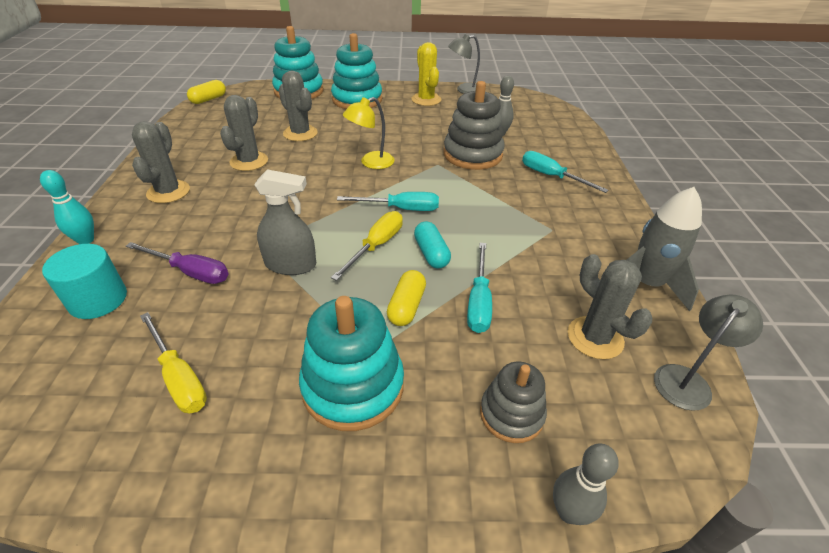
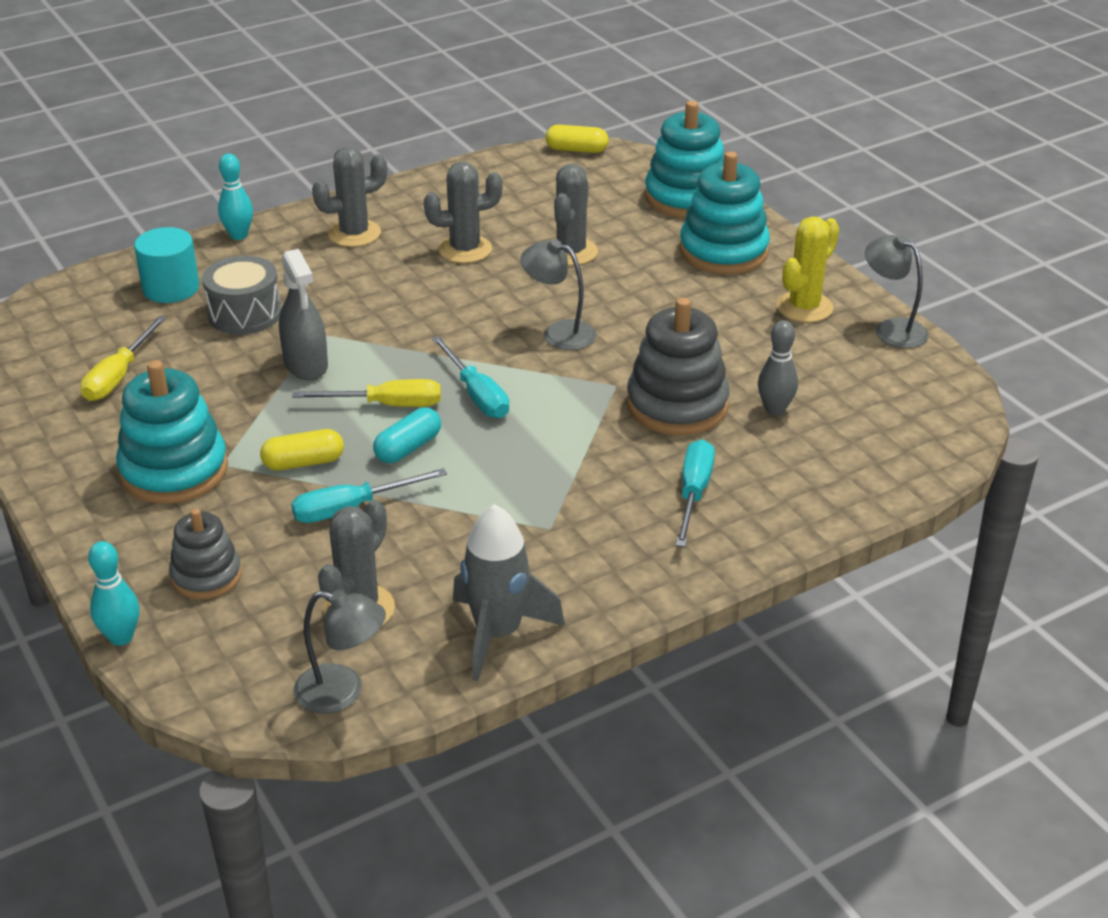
camera: 60 degrees right, 5 degrees down
purple screwdriver [126,242,229,284] -> grey drum [202,256,281,335]
yellow lamp [343,97,395,169] -> grey lamp [521,239,596,350]
grey bowling pin [553,444,619,525] -> turquoise bowling pin [88,541,139,646]

